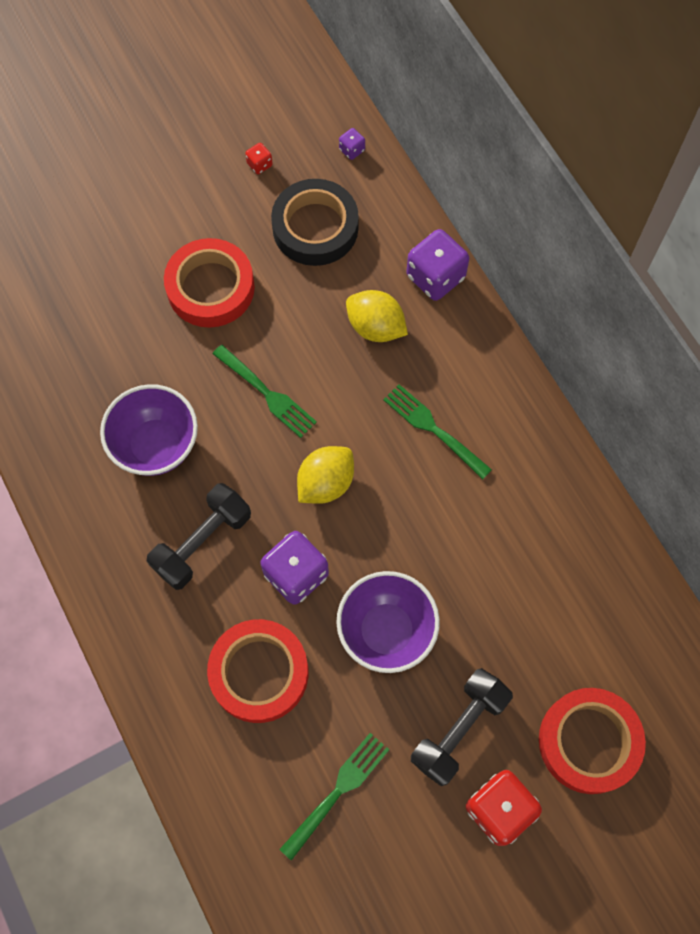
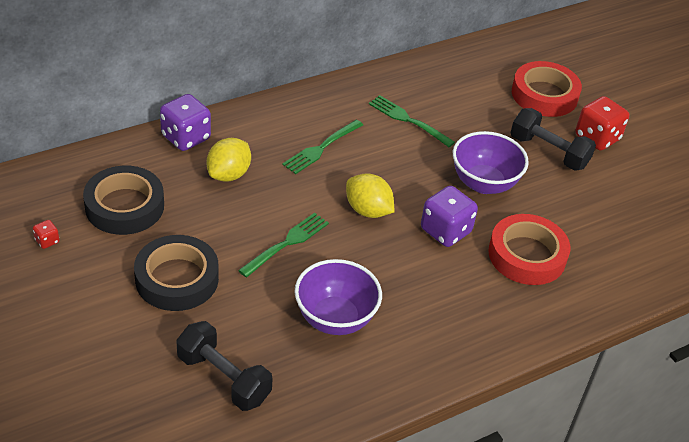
camera: 95 degrees left, 25 degrees down
black dumbbell [147,483,251,590] -> black dumbbell moved to [176,321,273,411]
red tape [164,238,255,328] -> black tape [134,235,219,311]
green fork [279,733,390,861] -> green fork moved to [369,95,455,147]
purple dice [339,128,365,160] -> none

